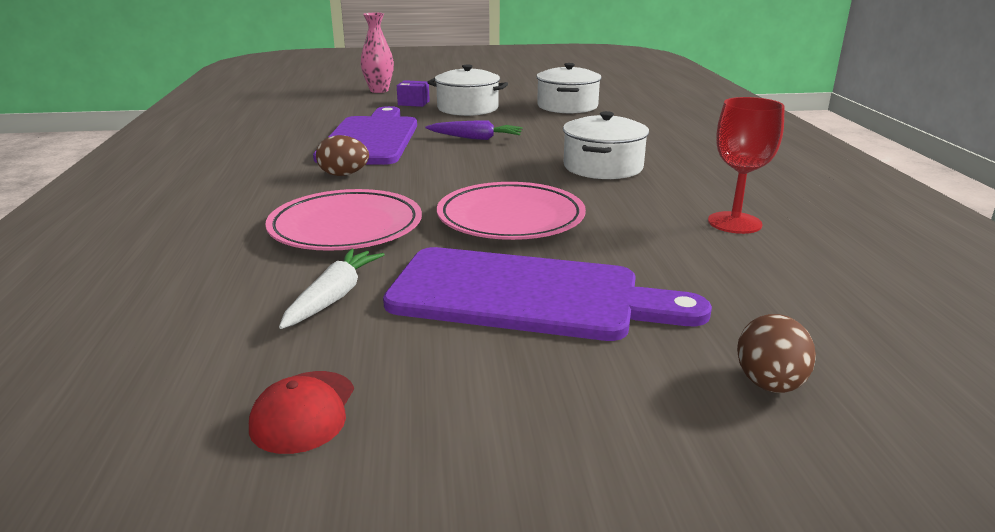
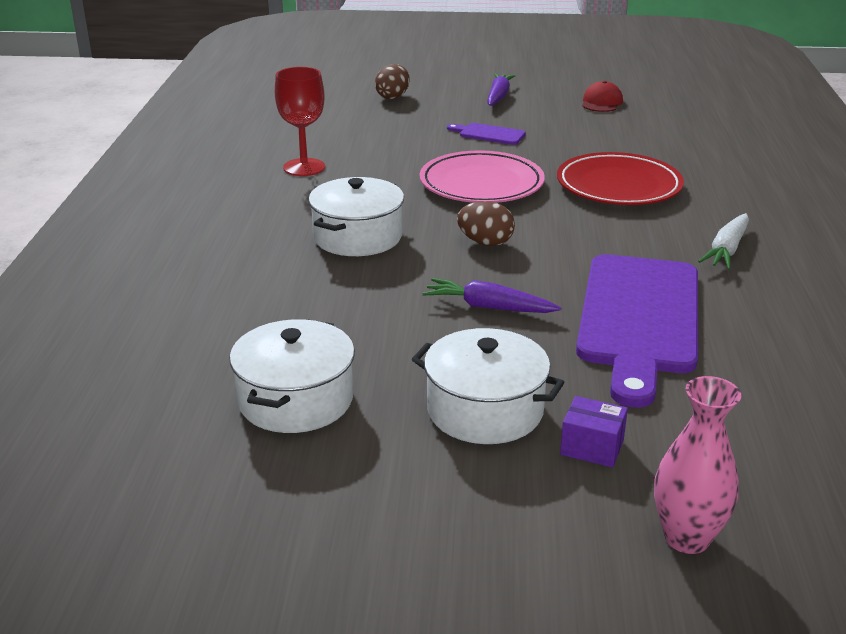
camera: 170 degrees left, 5 degrees up
pink plate [265,189,422,251] -> red plate [557,152,684,205]
white carrot [279,248,385,329] -> white carrot moved to [698,213,749,269]
brown egg [316,135,369,176] -> brown egg moved to [457,201,515,246]
purple cutting board [383,247,712,341] -> purple cutting board [447,123,526,145], size x0.42
none -> purple carrot [487,73,516,106]

